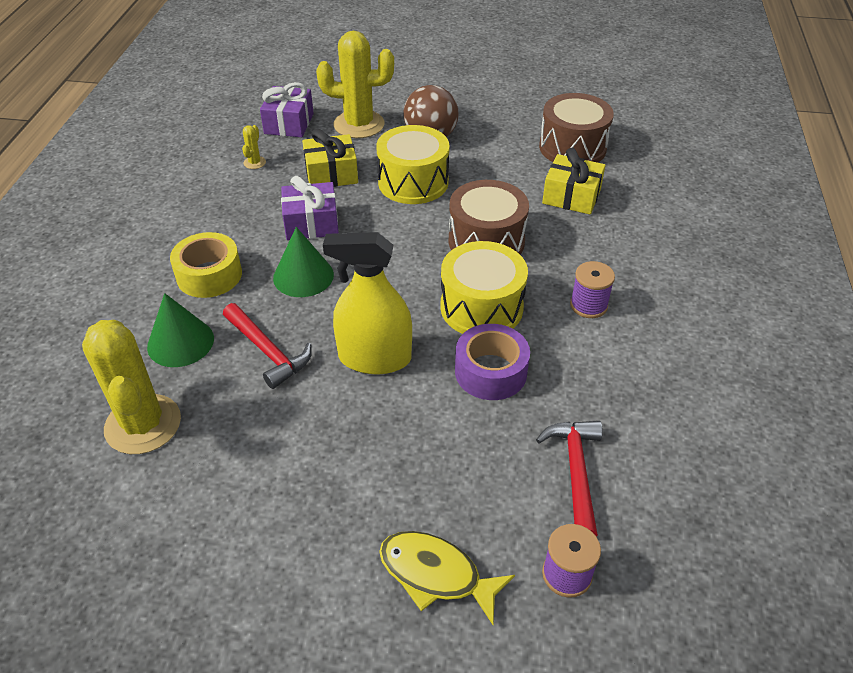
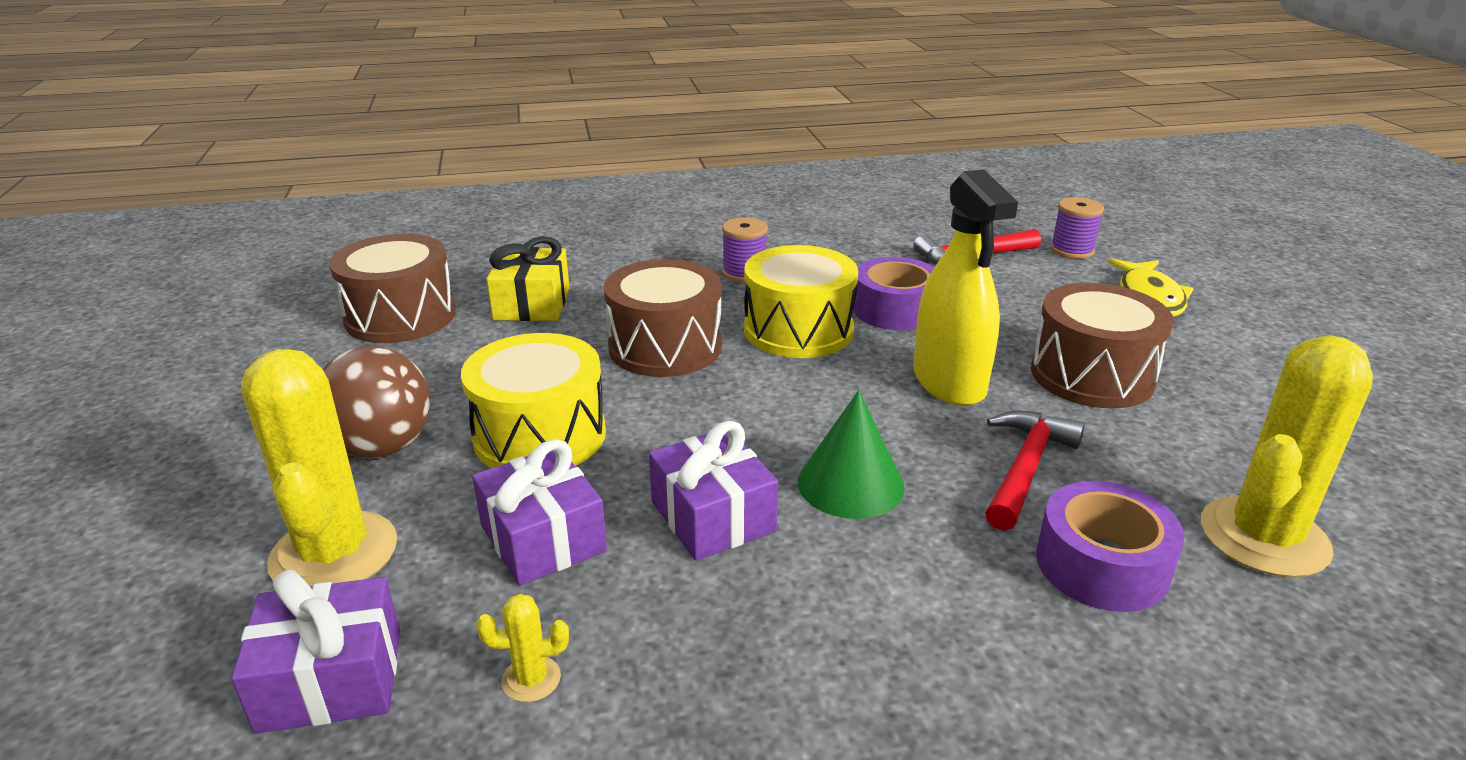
camera: 110 degrees left, 15 degrees down
green cone [147,293,214,367] -> purple tape [1036,481,1184,612]
yellow tape [170,232,242,298] -> none
yellow gift [302,128,358,187] -> purple gift [472,439,607,586]
none -> brown drum [1031,283,1174,408]

